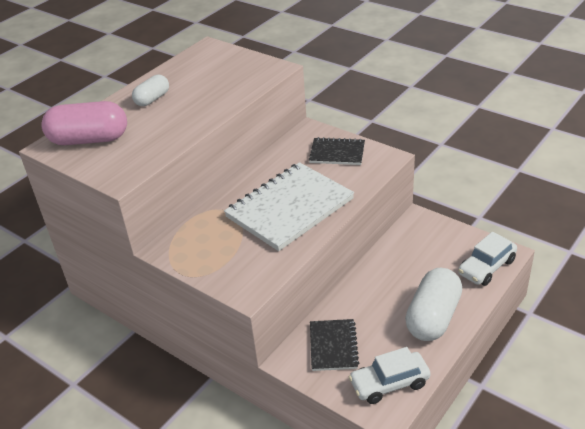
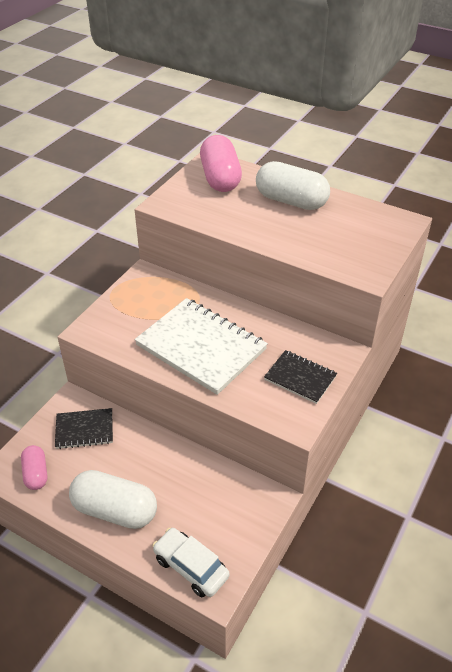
camera: 80 degrees right, 5 degrees up
white capsule [132,75,169,106] -> white capsule [256,161,330,210], size x1.77
black notebook [309,137,365,165] -> black notebook turned 60 degrees counterclockwise [264,350,337,404]
white car [348,347,431,404] -> pink capsule [21,445,47,490]

